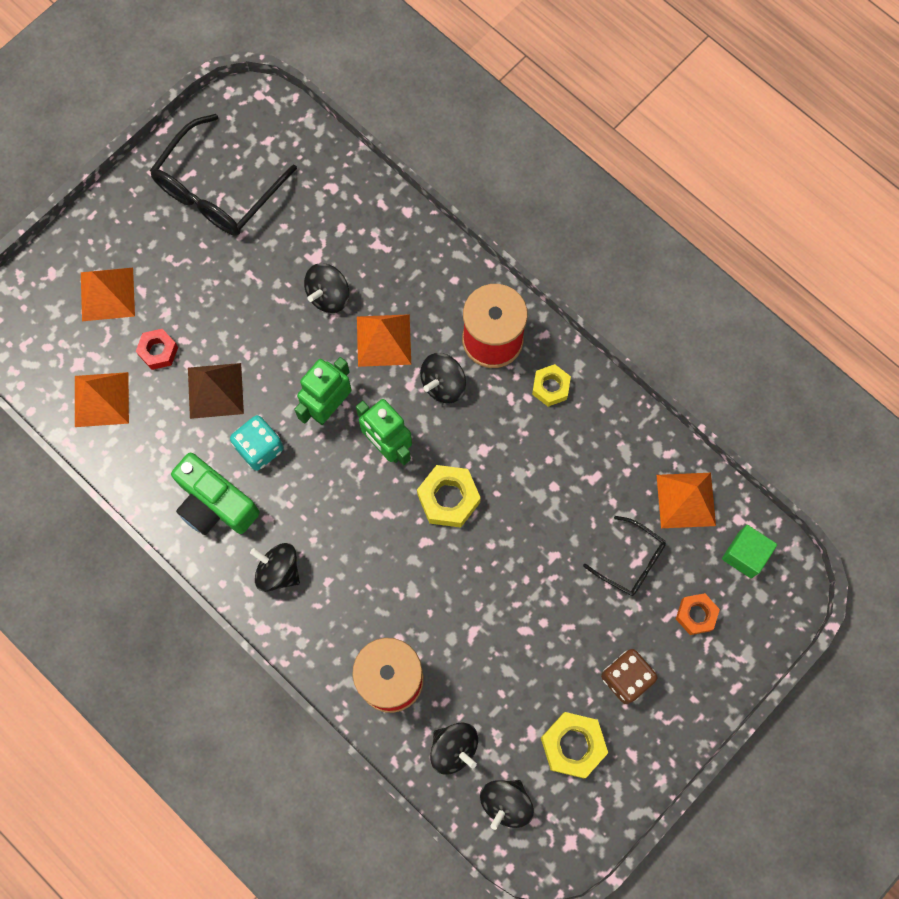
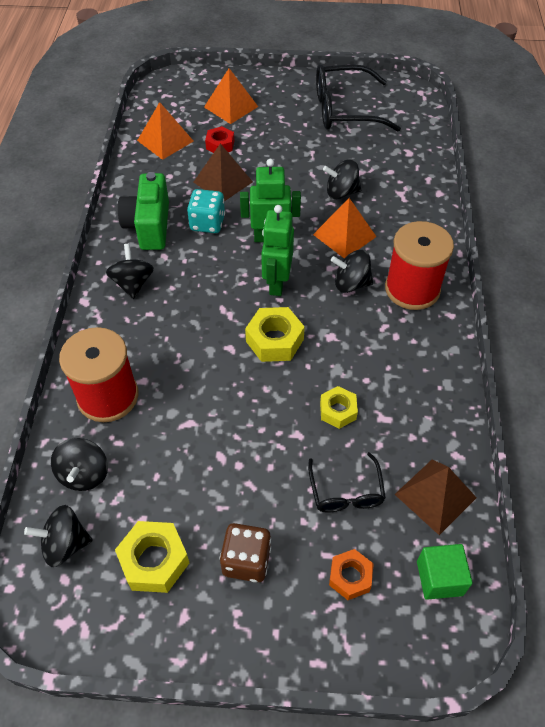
camera: 50 degrees right, 20 degrees down
yellow nut [532,364,571,407] -> yellow nut moved to [320,386,358,429]
orange pyramid [657,473,716,528] -> brown pyramid [394,459,477,535]

